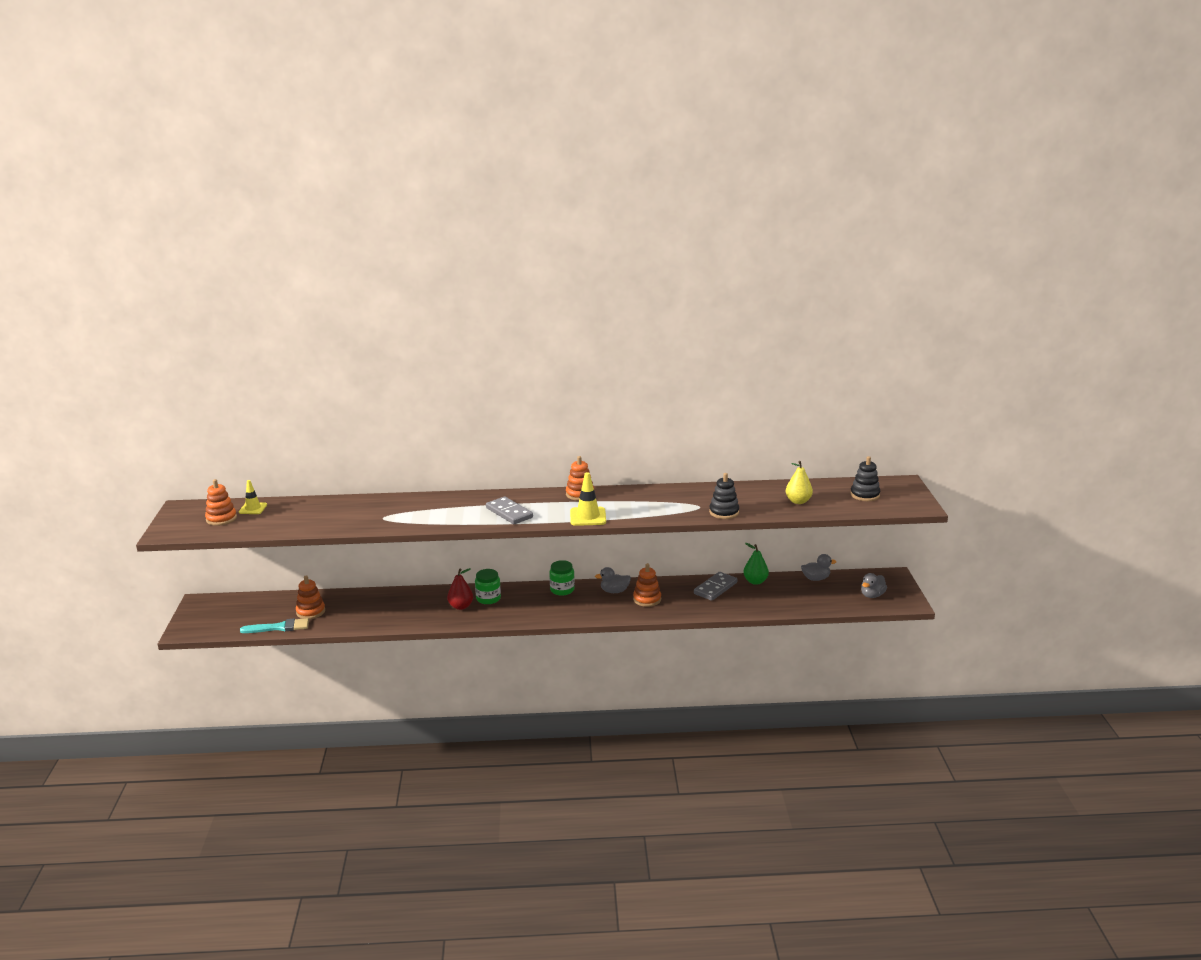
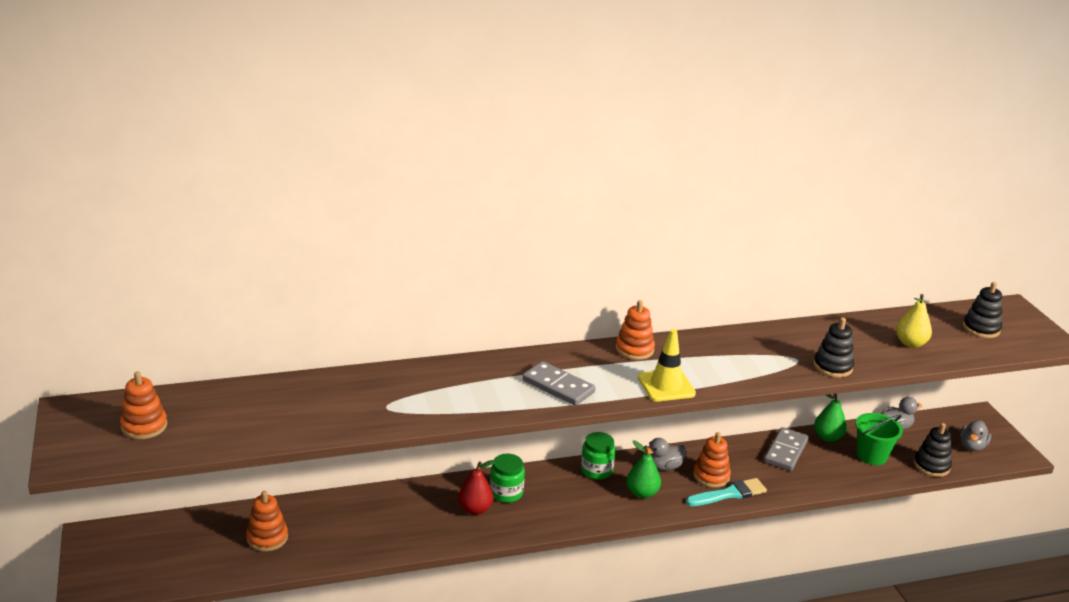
camera: 15 degrees left, 5 degrees up
yellow traffic cone [239,480,267,514] -> none
turquoise brush [240,618,309,633] -> turquoise brush moved to [686,478,767,506]
none -> green pear [627,440,661,498]
none -> green bucket [856,413,903,465]
none -> black stacking toy [914,423,952,477]

